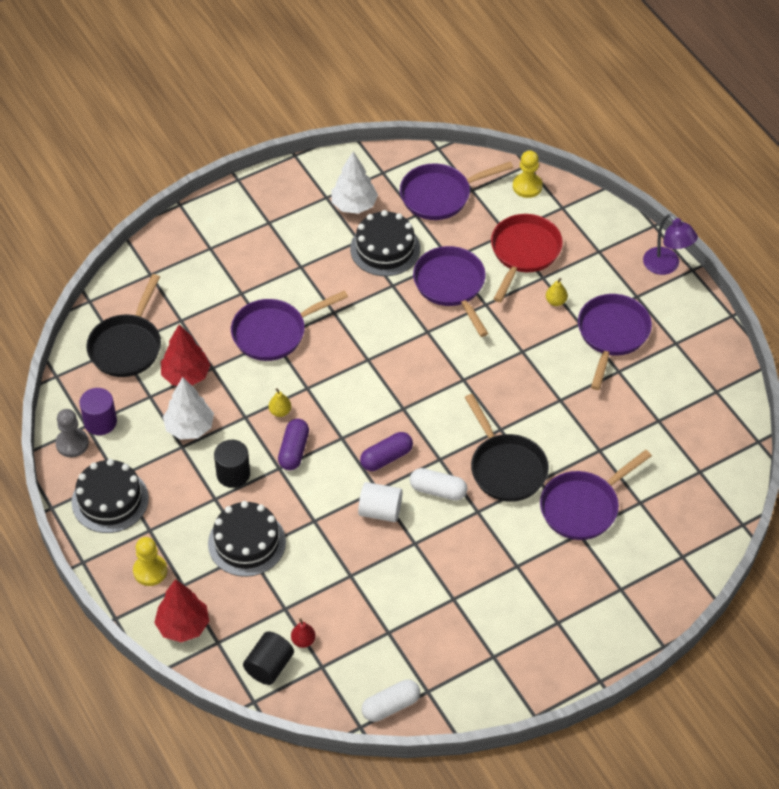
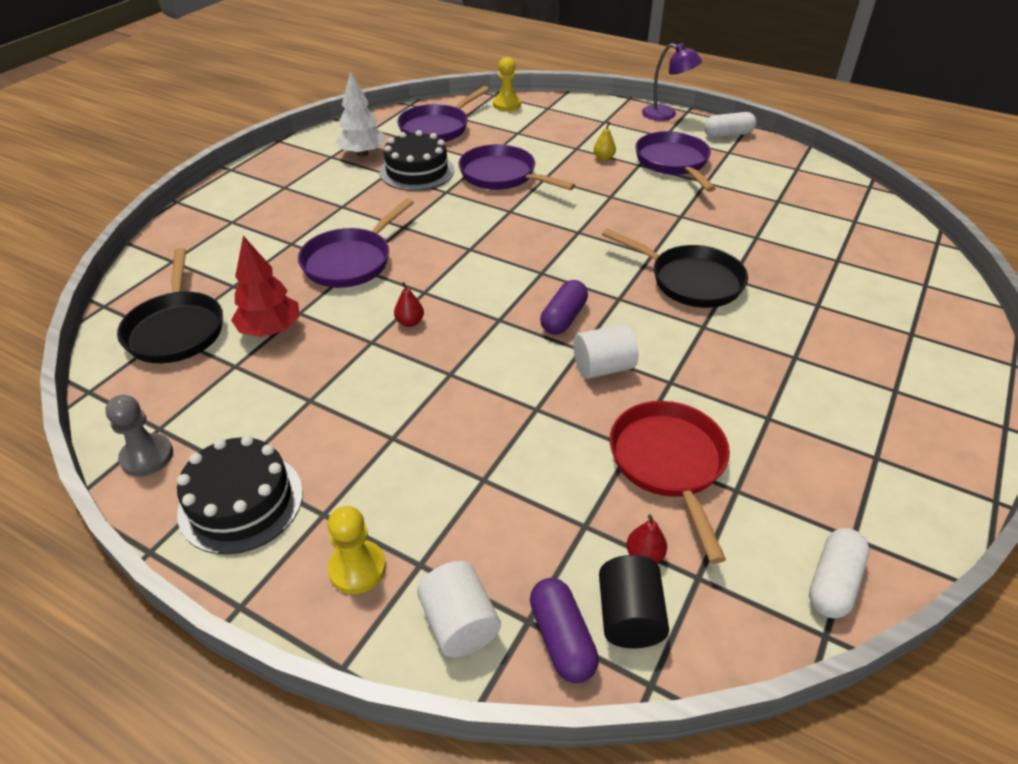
camera: 30 degrees left, 10 degrees down
purple cylinder [80,388,117,435] -> none
red tree [154,579,209,642] -> white cylinder [417,561,501,657]
white tree [163,377,214,440] -> none
black cake [208,501,286,577] -> none
black cylinder [214,440,250,488] -> none
yellow pear [269,388,291,417] -> red pear [394,282,424,327]
purple capsule [278,419,309,470] -> purple capsule moved to [530,578,599,683]
white capsule [410,468,467,501] -> white capsule moved to [704,112,756,138]
red pan [491,214,563,302] -> red pan moved to [610,401,730,564]
purple pan [540,450,652,540] -> none

